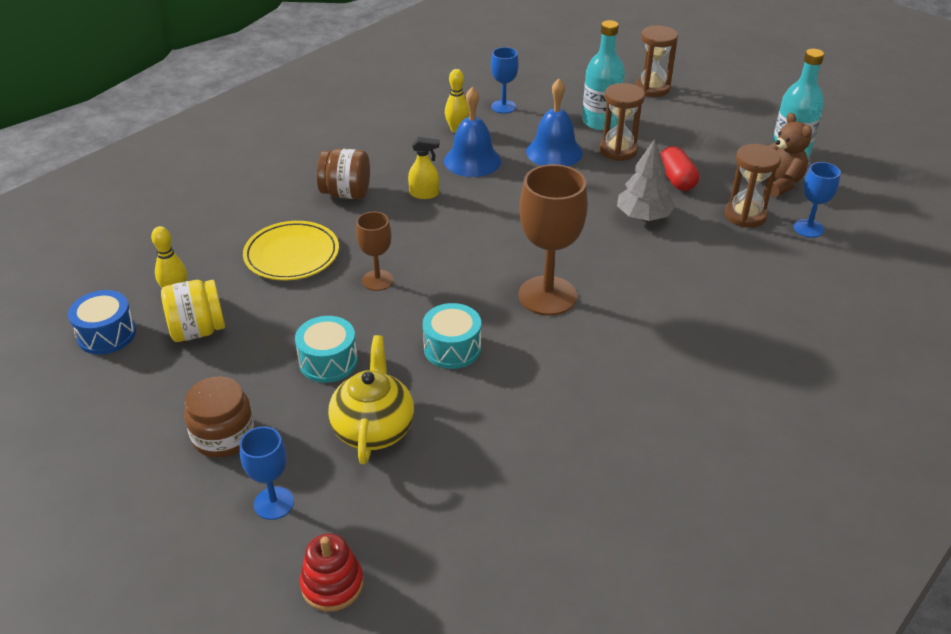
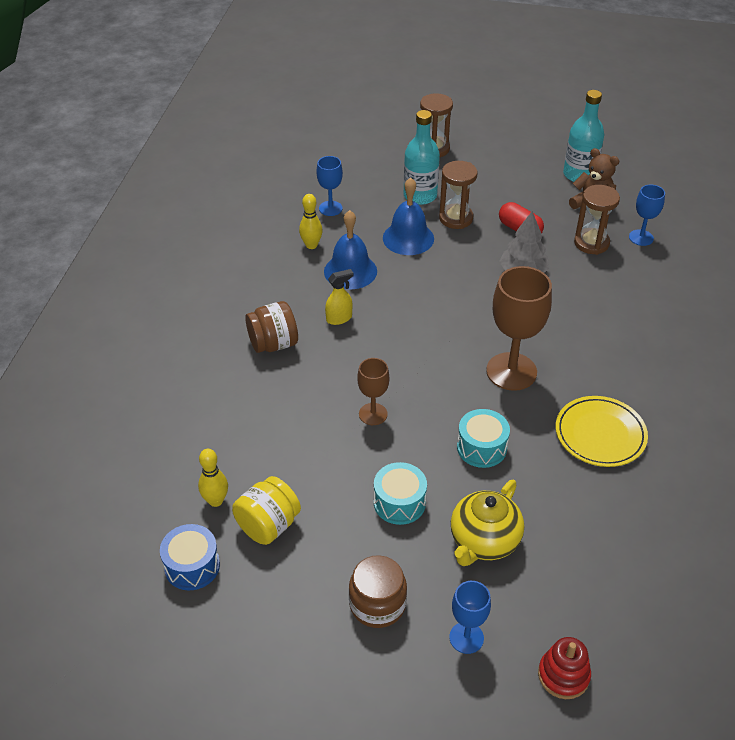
camera: 30 degrees left, 5 degrees up
yellow plate [243,221,339,280] -> yellow plate moved to [556,396,648,467]
yellow teapot [328,335,414,464] -> yellow teapot turned 120 degrees counterclockwise [451,480,524,566]

